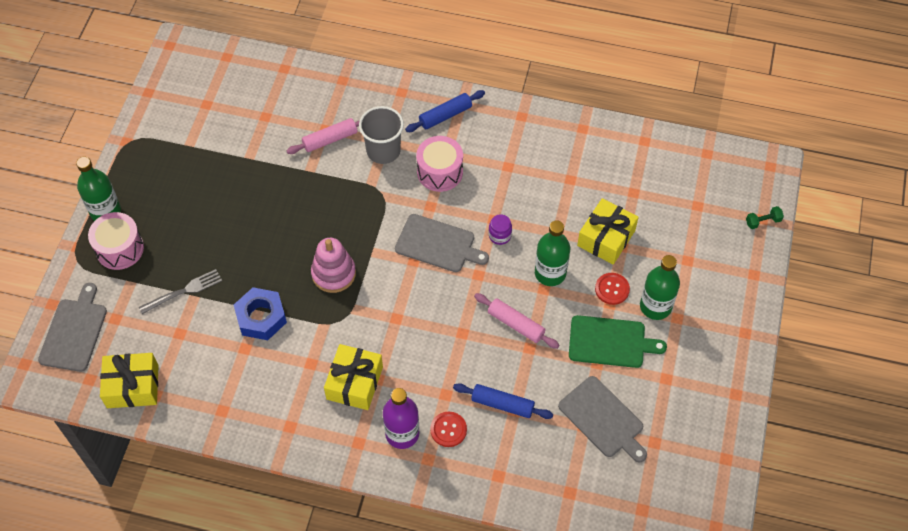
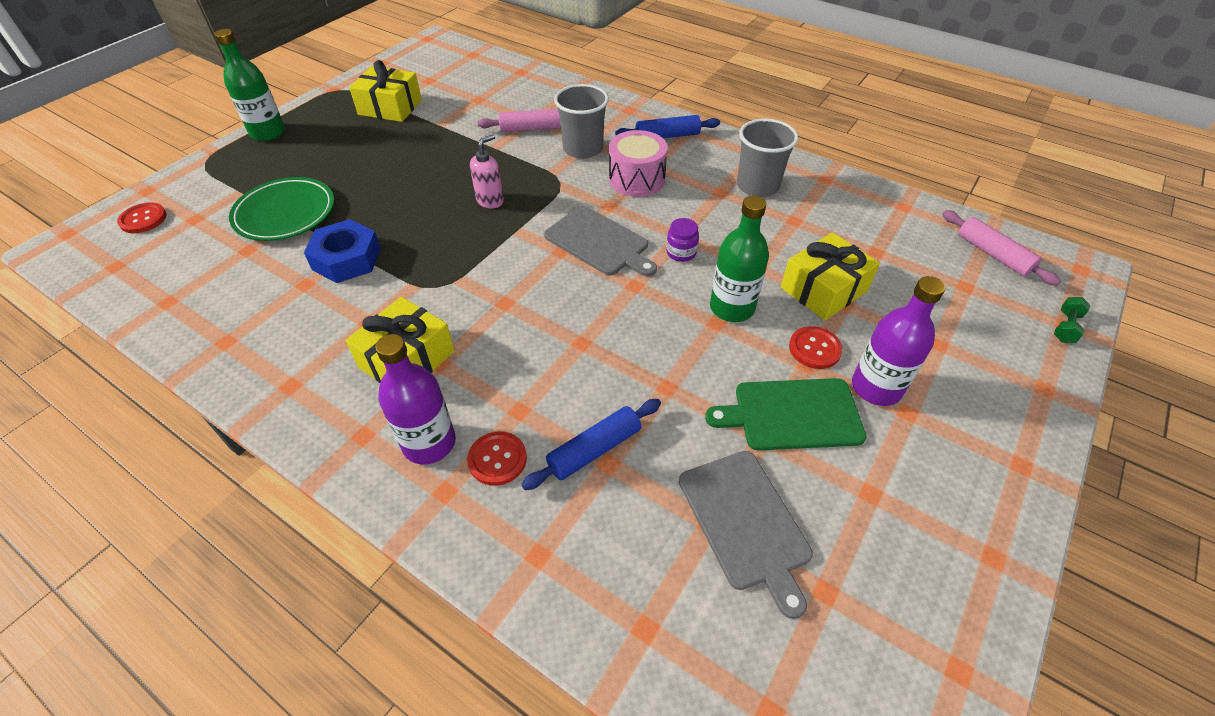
camera: 20 degrees right, 10 degrees down
grey cutting board [38,283,107,372] -> red button [117,202,167,233]
pink drum [88,212,144,270] -> none
yellow gift [100,353,159,408] -> yellow gift moved to [349,60,422,122]
grey fork [139,269,222,314] -> green plate [229,177,334,241]
pink stacking toy [311,238,356,293] -> none
blue rolling pin [453,383,553,419] -> blue rolling pin turned 75 degrees counterclockwise [521,399,661,490]
pink rolling pin [474,293,560,349] -> pink rolling pin moved to [942,210,1061,286]
green cutting board [569,315,667,368] -> green cutting board turned 150 degrees clockwise [705,378,866,450]
green bottle [640,255,680,320] -> purple bottle [852,276,945,406]
green dumbbell [746,206,784,229] -> green dumbbell turned 60 degrees counterclockwise [1054,297,1090,343]
none -> pink soap dispenser [470,134,504,208]
none -> grey cup [737,118,798,197]

